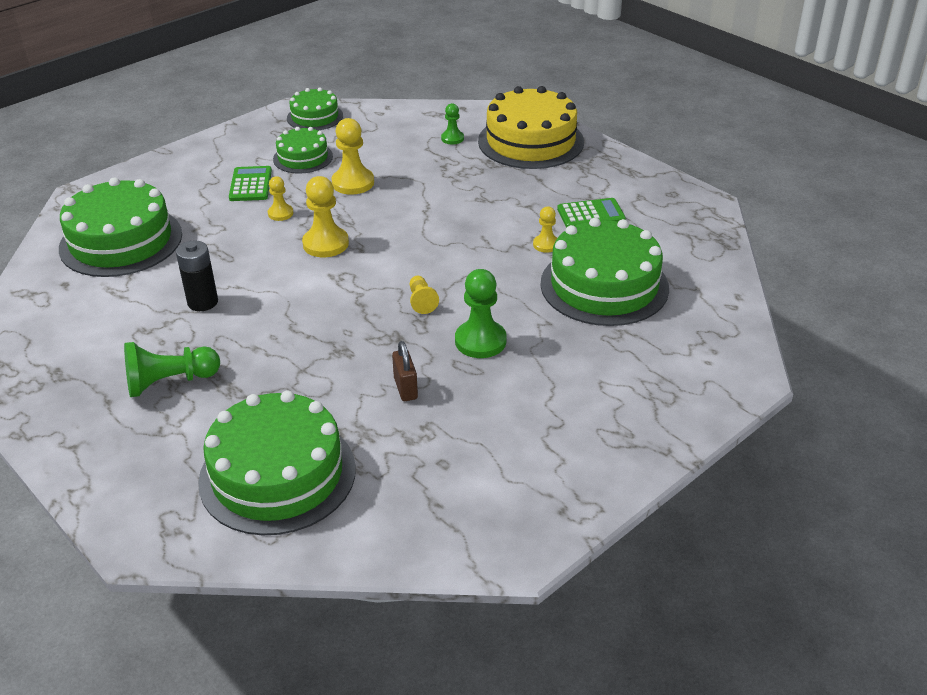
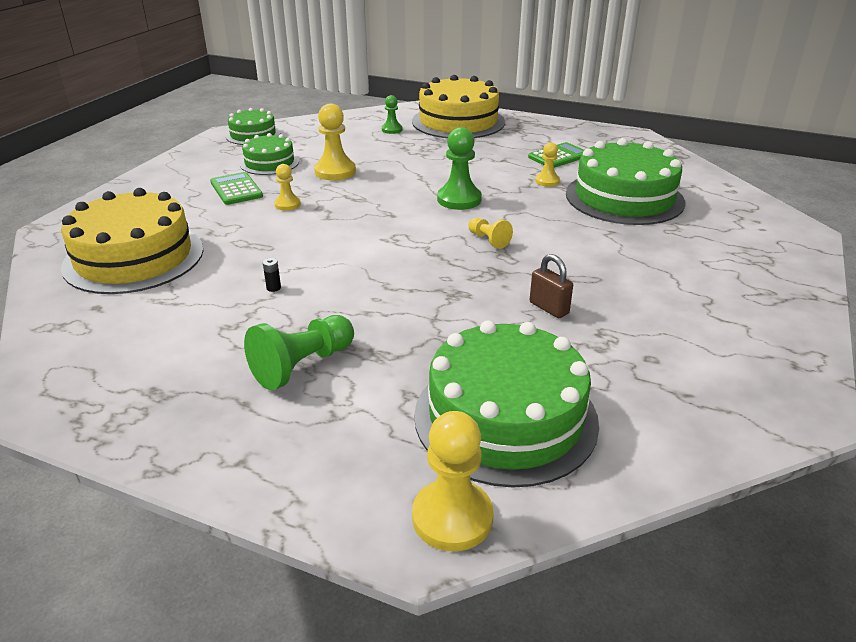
camera: 25 degrees left, 5 degrees down
green cake [59,177,182,277] -> yellow cake [61,188,204,294]
black battery [176,241,218,311] -> black battery [263,258,281,292], size x0.43
yellow pawn [302,176,349,257] -> yellow pawn moved to [412,411,494,551]
green pawn [455,269,506,358] -> green pawn moved to [437,127,482,210]

